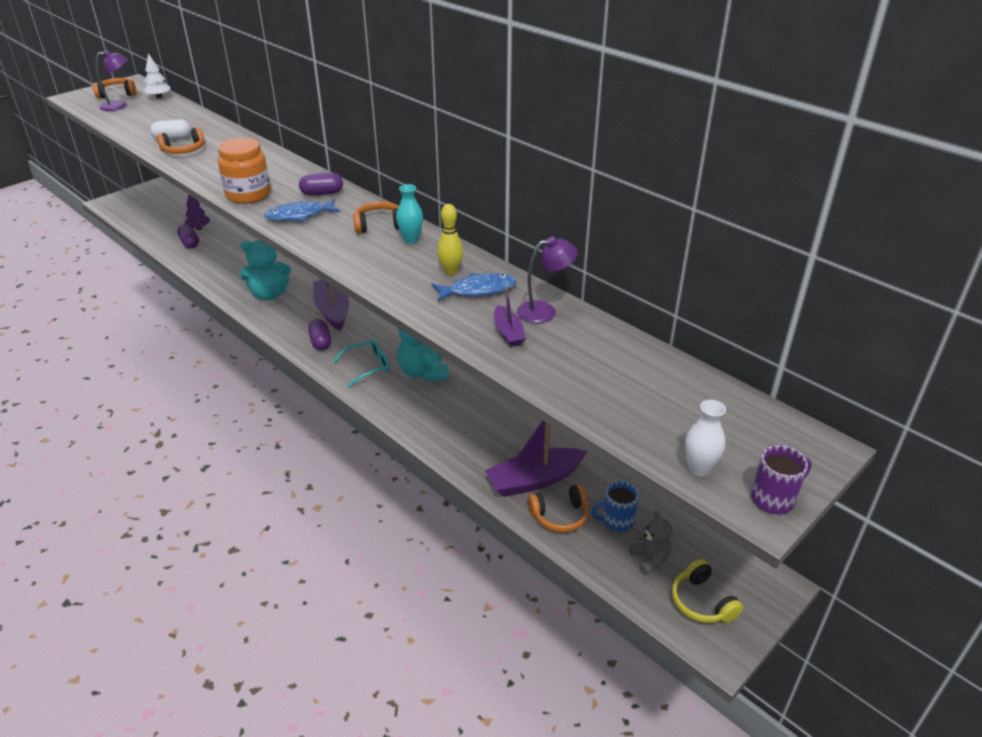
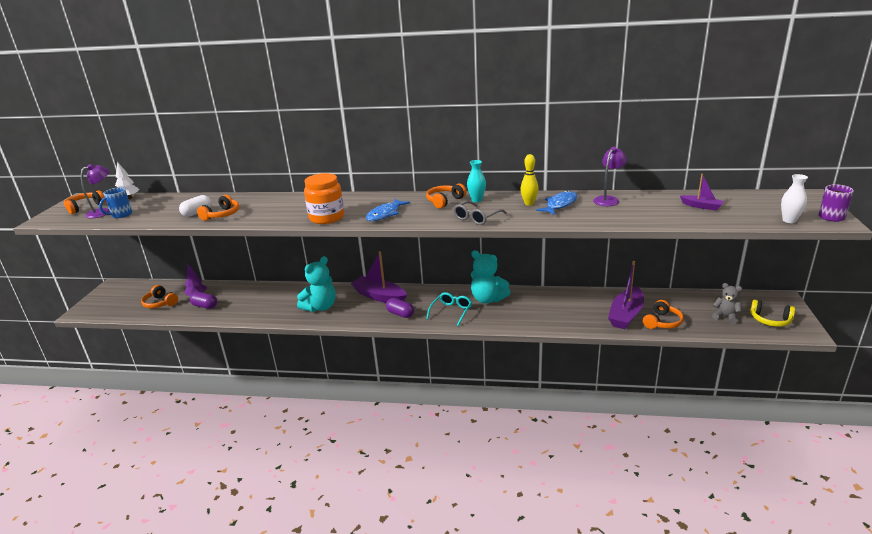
camera: 35 degrees left, 10 degrees down
purple capsule [299,173,343,196] -> none
purple boat [494,286,526,347] -> purple boat moved to [680,174,724,211]
blue mug [592,481,639,532] -> blue mug moved to [99,187,132,218]
none -> orange headphones [141,285,178,308]
none -> grey glasses [453,201,507,225]

